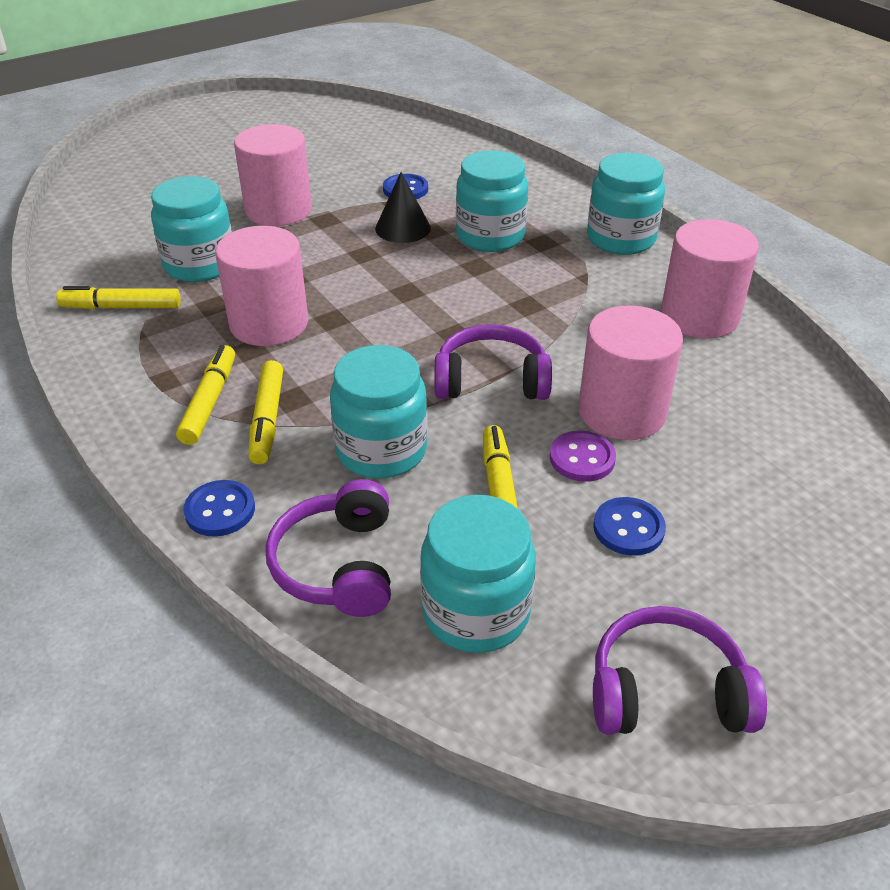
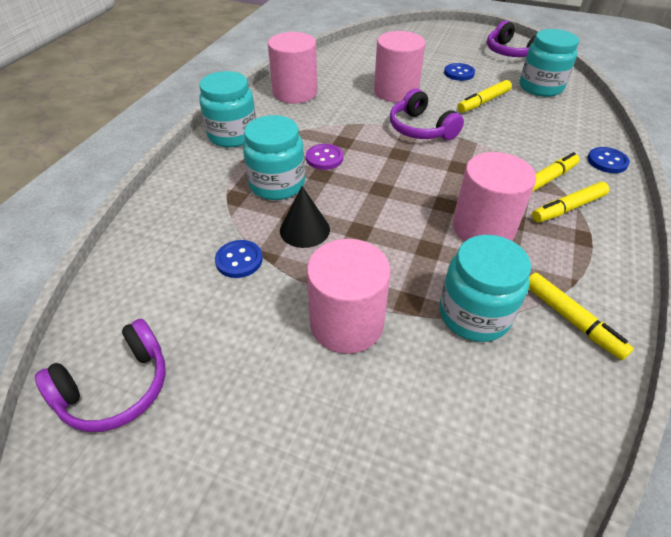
camera: 125 degrees left, 5 degrees up
purple headphones [265,479,391,617] -> purple headphones moved to [35,318,166,432]
turquoise jar [330,345,428,479] -> none
purple button [550,431,616,482] -> purple button moved to [306,144,343,170]

